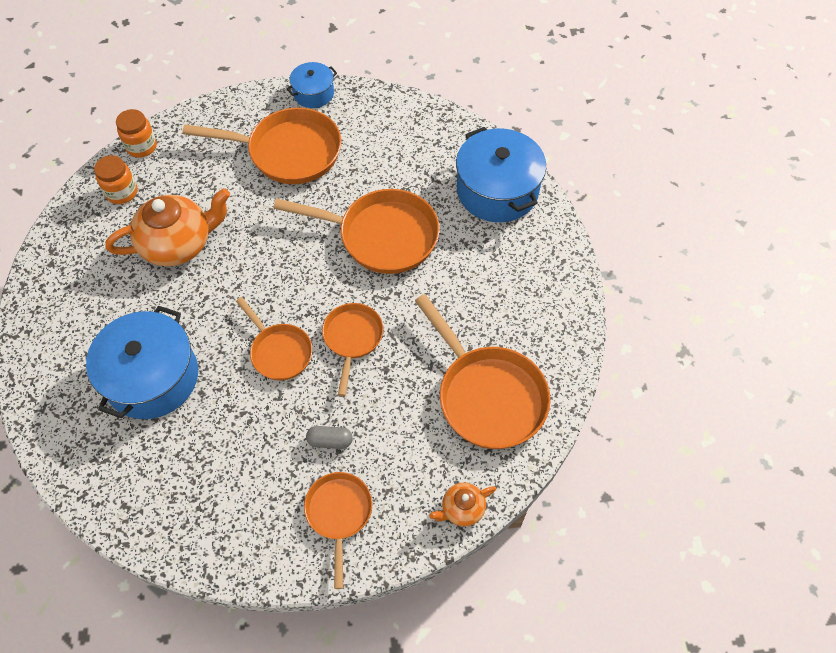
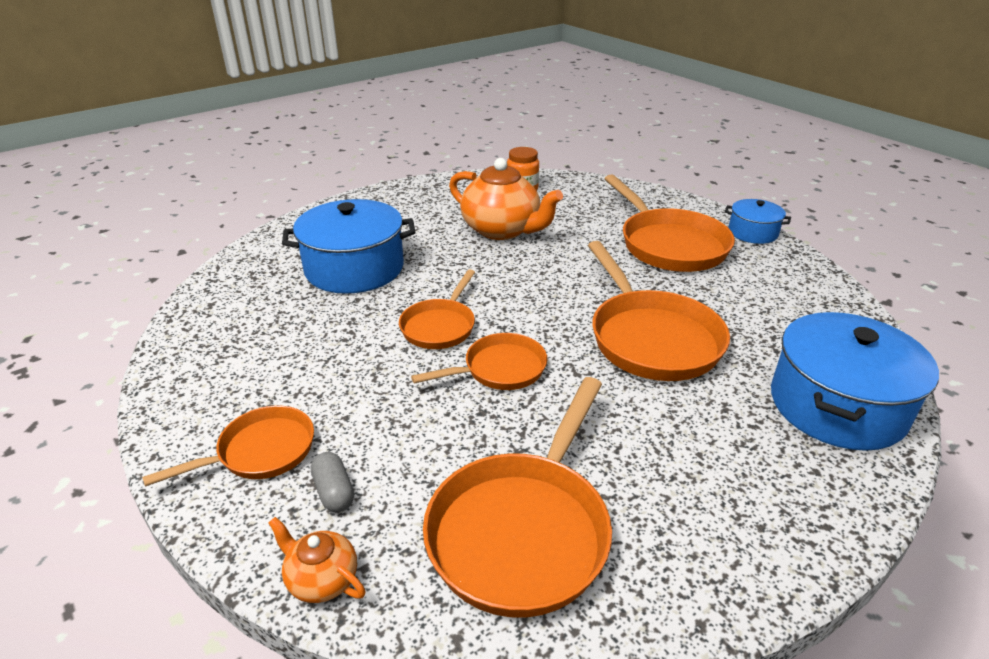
camera: 60 degrees right, 25 degrees down
orange jar [116,109,157,158] -> none
grey capsule [306,426,353,449] -> grey capsule moved to [311,452,354,512]

